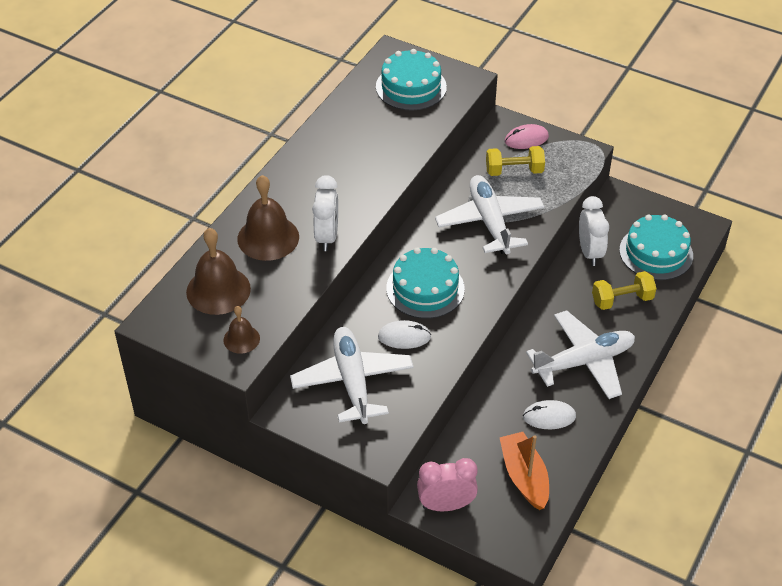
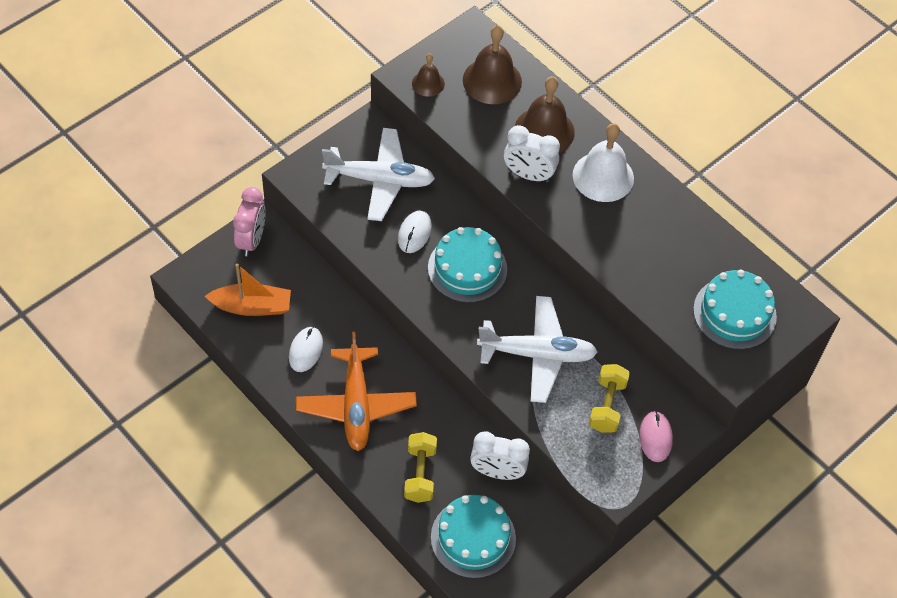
camera: 105 degrees right, 10 degrees up
white plane [526,310,635,399] -> orange plane [296,332,417,451]
none -> white bell [573,123,634,202]

